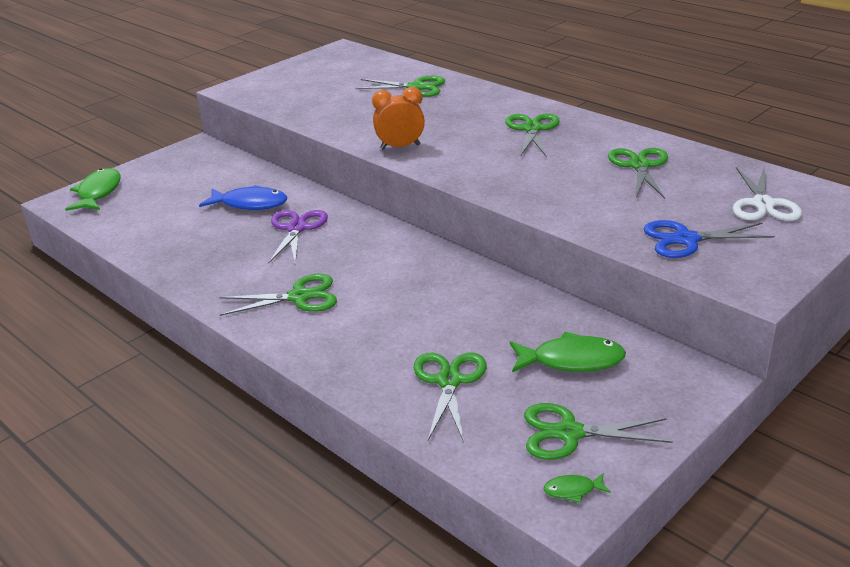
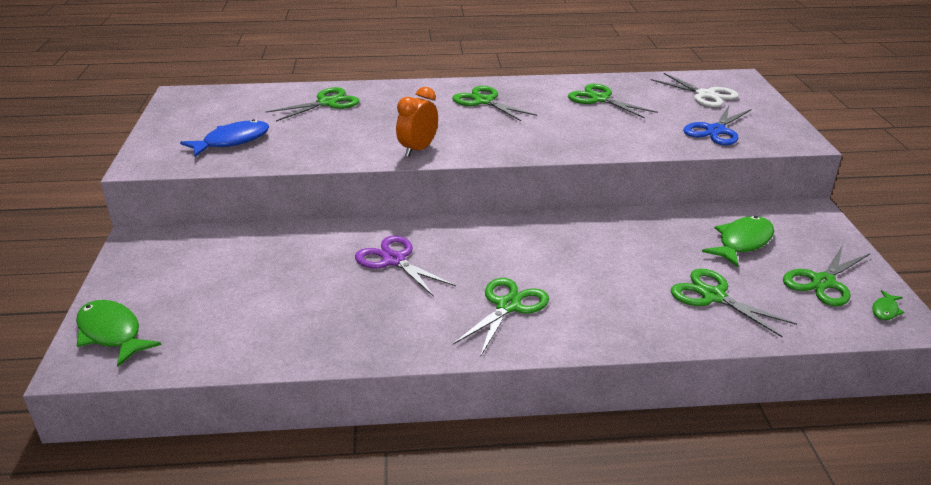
camera: 50 degrees left, 0 degrees up
blue fish [199,185,287,210] -> blue fish moved to [180,119,269,157]

